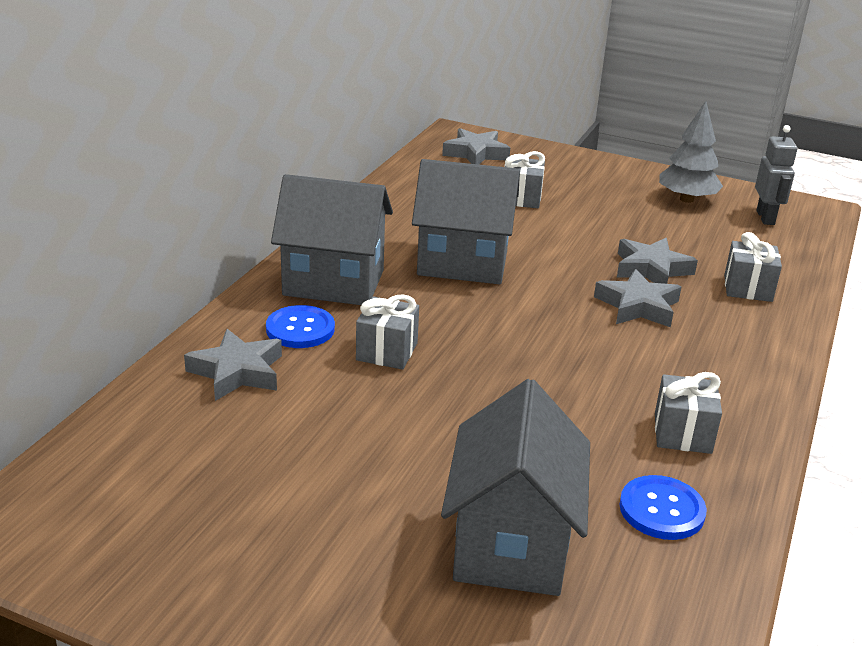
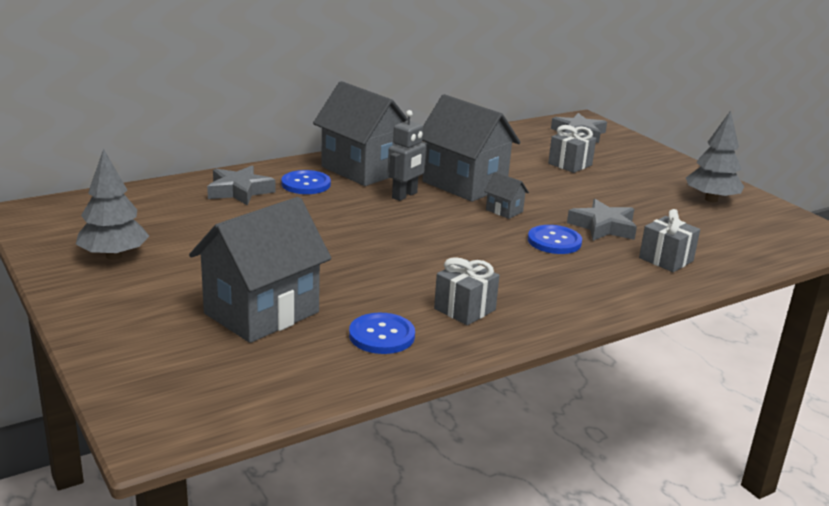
camera: 35 degrees right, 5 degrees down
grey gift [356,294,419,369] -> none
grey star [594,269,681,327] -> blue button [528,225,582,254]
grey robot [755,125,797,225] -> grey robot moved to [387,110,427,201]
none -> grey tree [76,149,149,260]
none -> grey house [484,172,529,219]

